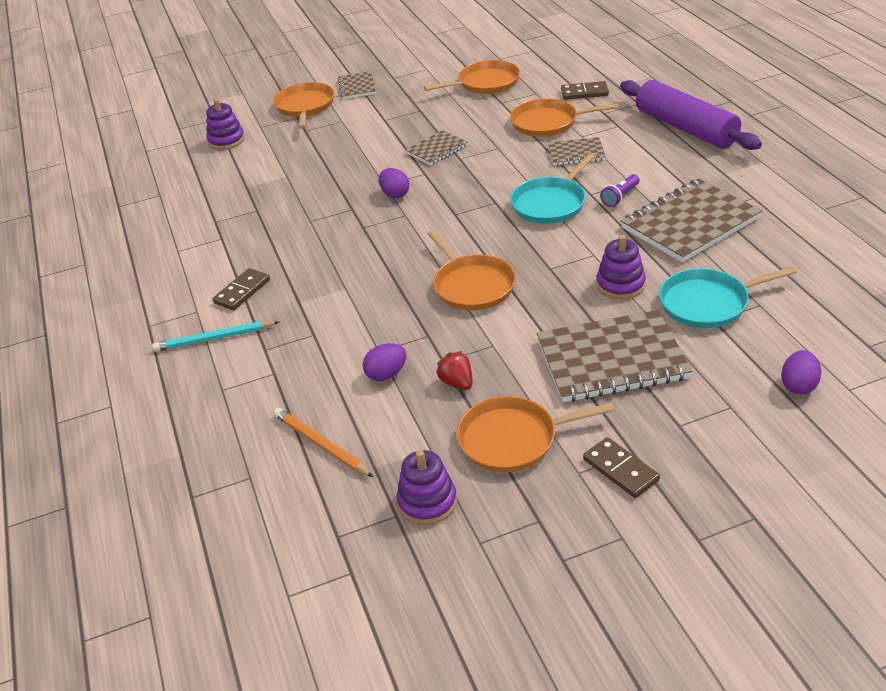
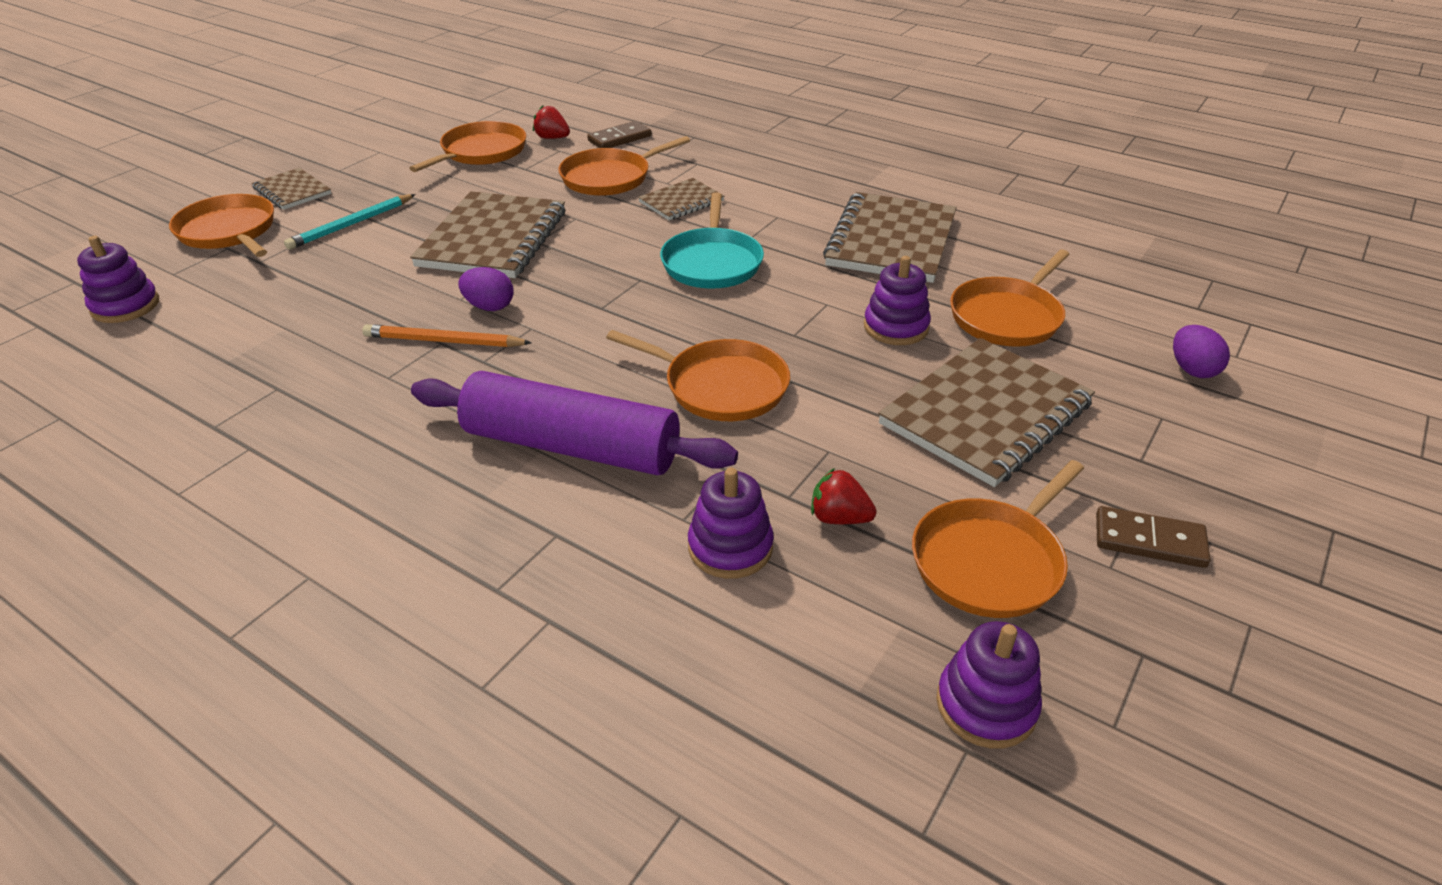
camera: 40 degrees left, 0 degrees up
turquoise pencil [152,321,279,352] -> turquoise pencil moved to [284,194,416,250]
brown domino [213,268,270,310] -> none
orange pencil [274,408,373,477] -> orange pencil moved to [362,324,532,347]
purple egg [363,343,406,381] -> purple stacking toy [688,468,774,579]
brown notebook [405,130,468,165] -> brown notebook [410,191,565,278], size x1.91
purple flashlight [600,174,640,207] -> none
purple rolling pin [620,80,762,150] -> purple rolling pin moved to [411,371,738,475]
turquoise pan [659,266,797,328] -> orange pan [950,250,1070,347]
none -> red strawberry [533,106,570,139]

